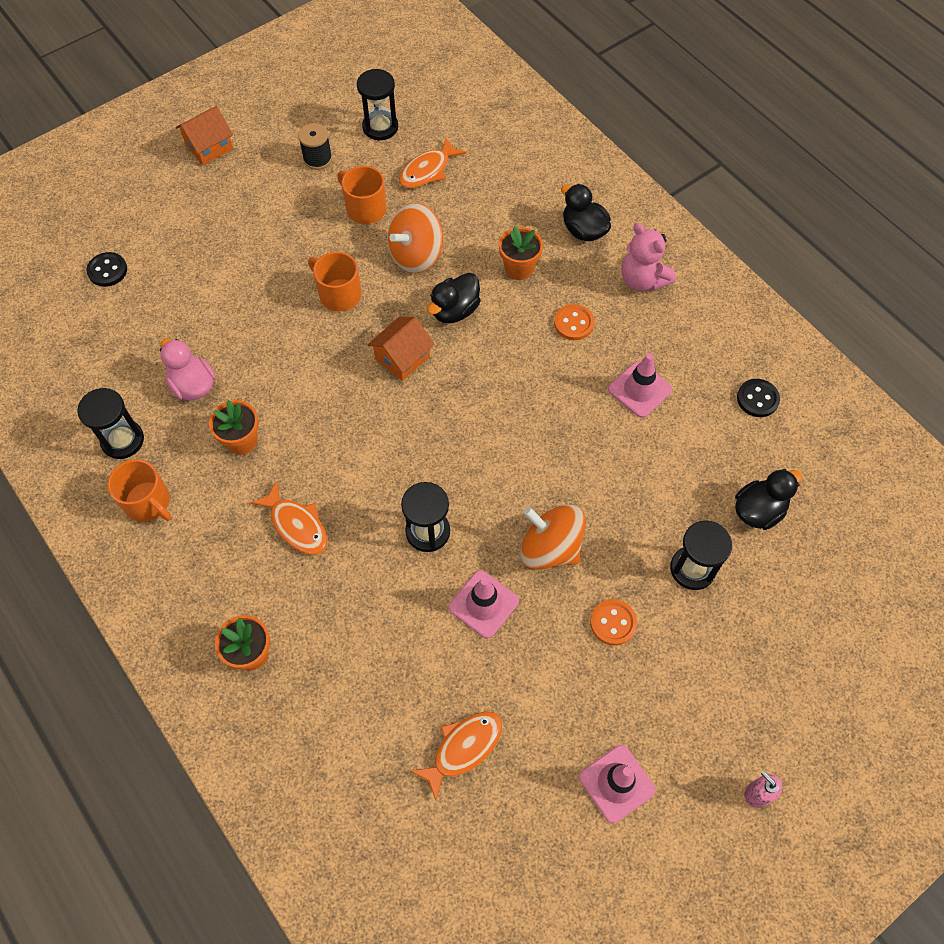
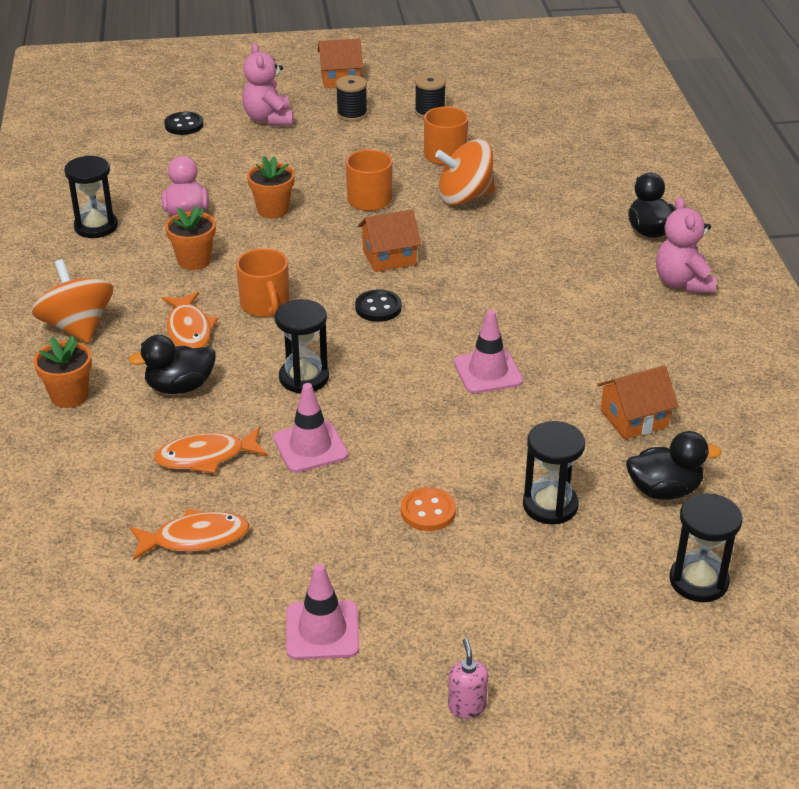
camera: 30 degrees right, 25 degrees down
orange mug [107,459,171,522] -> orange mug moved to [236,248,290,317]
black hourglass [357,69,398,140] -> black hourglass moved to [670,493,743,602]
orange fish [399,138,466,188] -> orange fish moved to [154,427,268,474]
black duck [427,273,481,323] -> black duck moved to [128,335,216,394]
orange flower pot [499,226,543,280] -> orange flower pot moved to [247,156,295,219]
orange spinning top [520,504,586,570] -> orange spinning top moved to [32,259,113,343]
orange button [554,304,594,340] -> none
pink traffic cone [608,353,672,418] -> pink traffic cone moved to [454,310,523,394]
black button [737,379,780,417] -> black button moved to [355,289,402,322]
none -> pink teddy bear [242,43,294,126]
none -> black spool [336,75,368,122]
none -> orange house [597,366,678,440]

